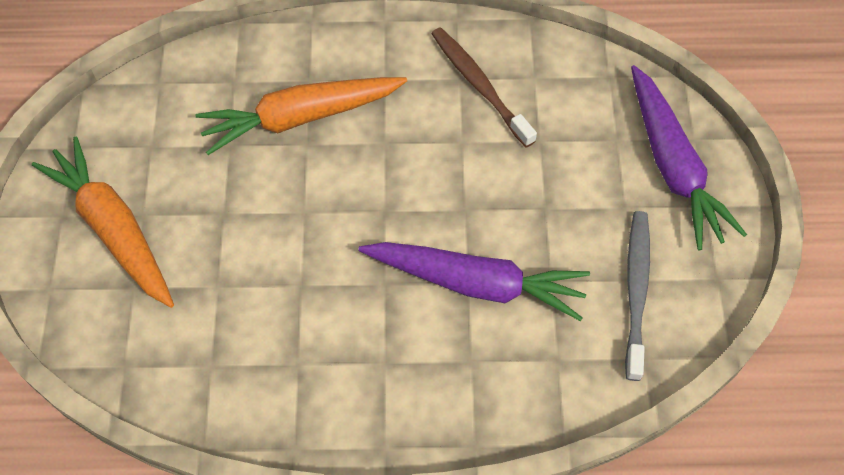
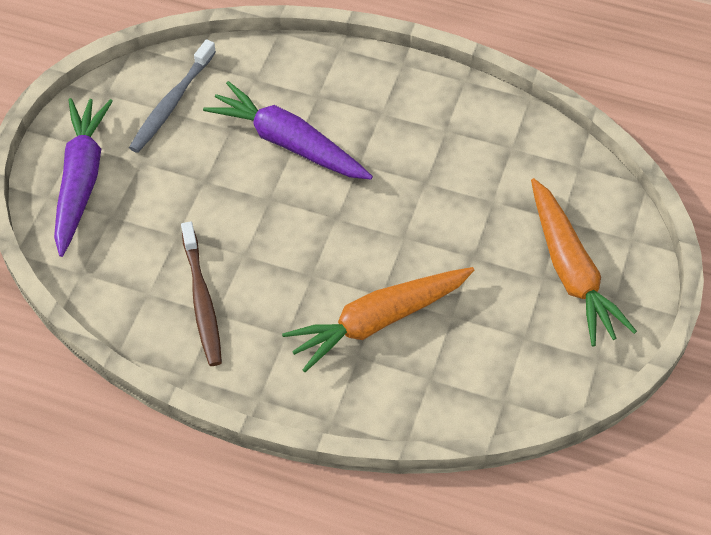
camera: 160 degrees left, 5 degrees down
orange carrot [195,77,407,155] -> orange carrot turned 150 degrees clockwise [282,267,474,372]

